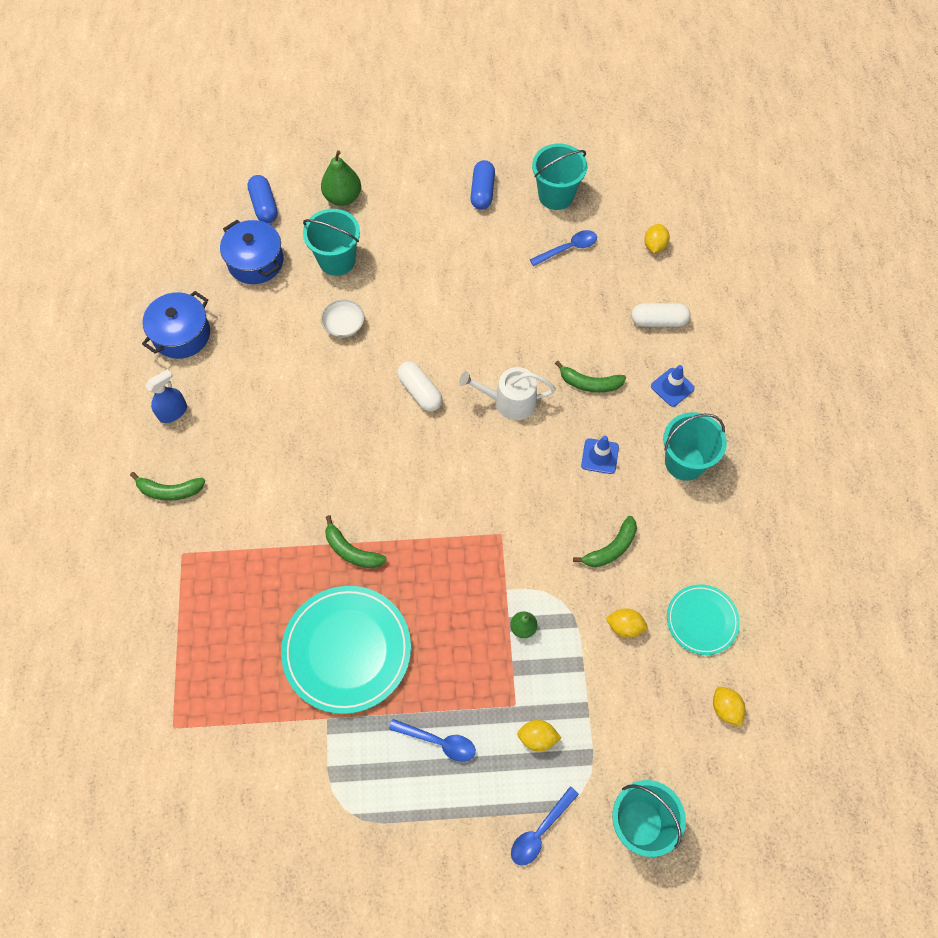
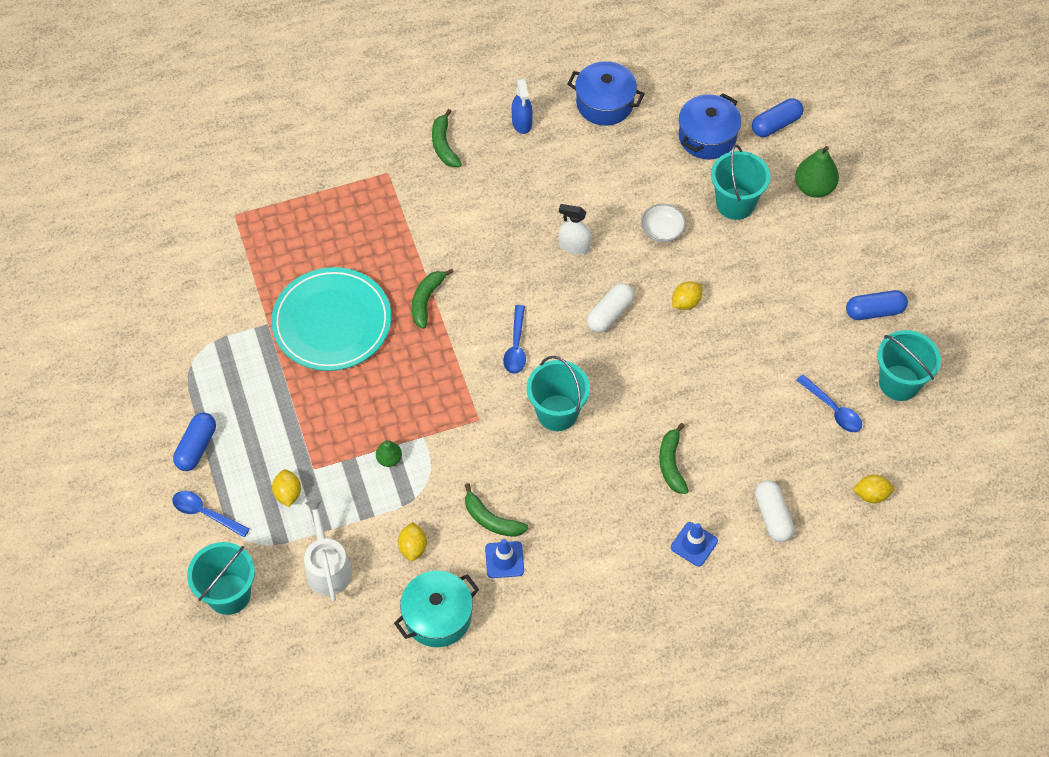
camera: 75 degrees right, 5 degrees down
blue spray bottle [145,369,187,423] -> blue spray bottle turned 45 degrees clockwise [512,78,533,134]
blue spoon [389,719,476,762] -> blue spoon moved to [503,305,526,374]
white watering can [459,367,556,420] -> white watering can moved to [304,499,352,602]
blue traffic cone [581,436,619,474] -> blue traffic cone moved to [485,539,524,578]
turquoise bucket [663,412,727,481] -> turquoise bucket moved to [527,356,590,431]
turquoise plate [667,584,740,655] -> turquoise pot [394,571,479,647]
yellow lemon [713,687,746,727] -> yellow lemon moved to [672,281,702,310]
none -> blue capsule [173,412,216,471]
none -> white spray bottle [559,204,591,255]

